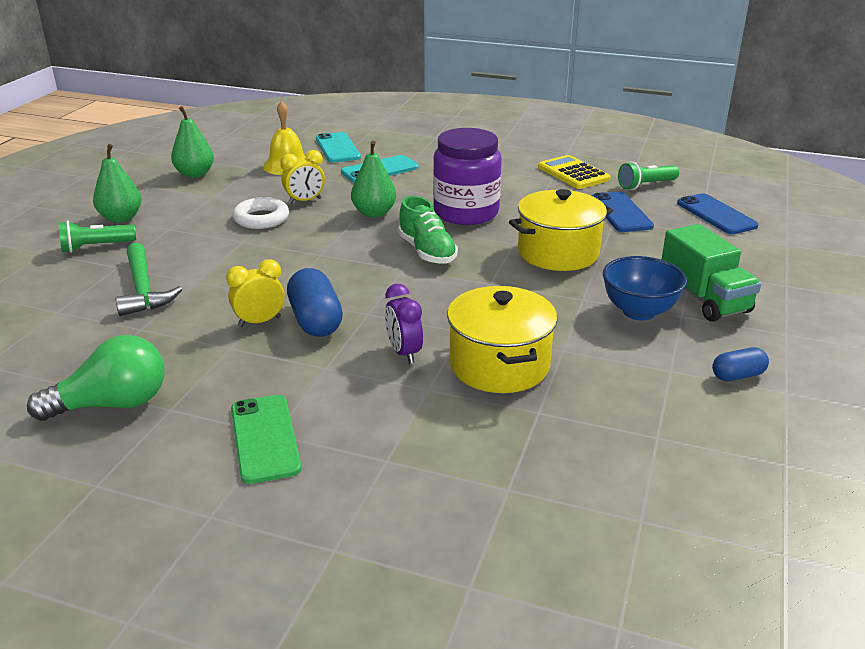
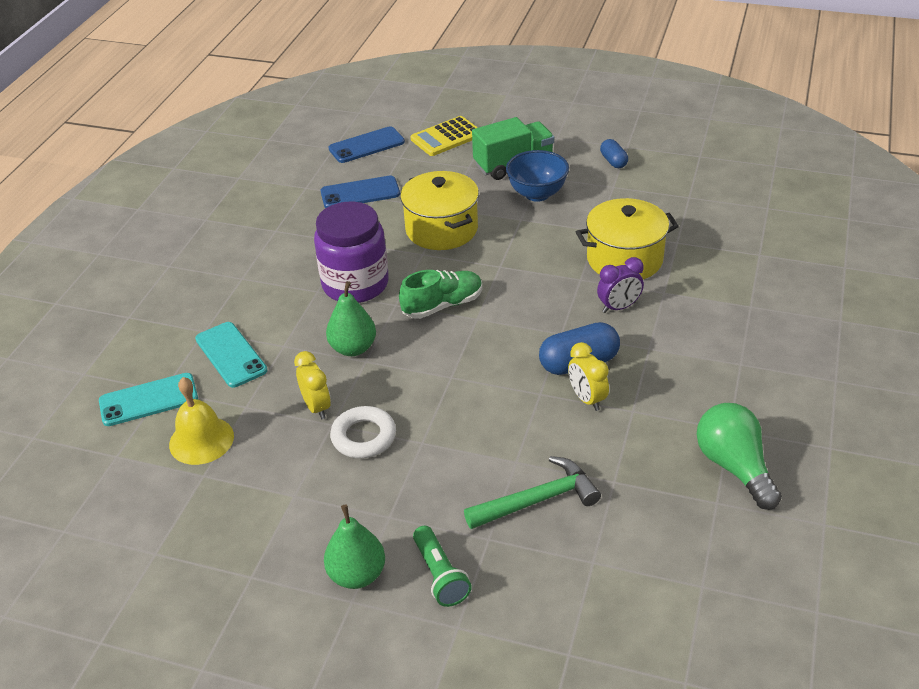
camera: 90 degrees left, 10 degrees up
green pear [171,106,214,178] -> none
green phone [231,395,301,484] -> none
yellow calculator [538,155,610,189] -> yellow calculator moved to [411,116,478,156]
green flashlight [618,162,679,190] -> none

